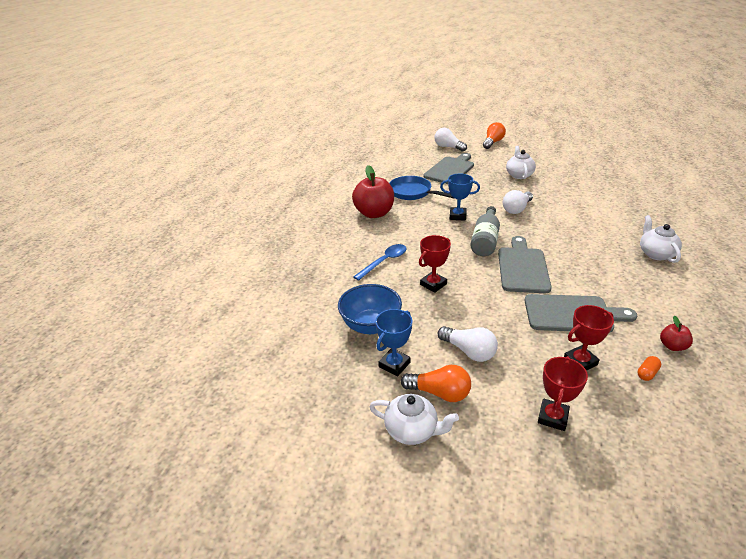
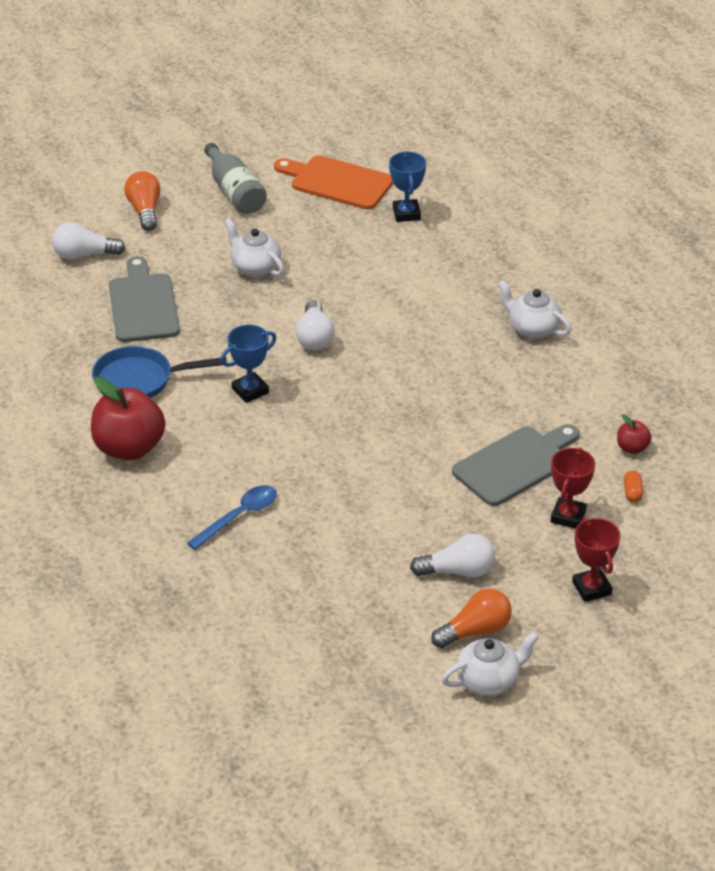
camera: 45 degrees left, 5 degrees up
blue bowl [338,284,402,334] -> none
blue spoon [353,244,407,281] -> blue spoon turned 45 degrees clockwise [187,485,277,550]
blue trophy [376,309,412,377] -> blue trophy moved to [389,152,426,222]
red trophy [419,235,451,293] -> none
grey bottle [470,206,500,256] -> grey bottle moved to [204,143,267,214]
grey cutting board [498,236,552,293] -> none
none -> orange cutting board [274,155,393,210]

